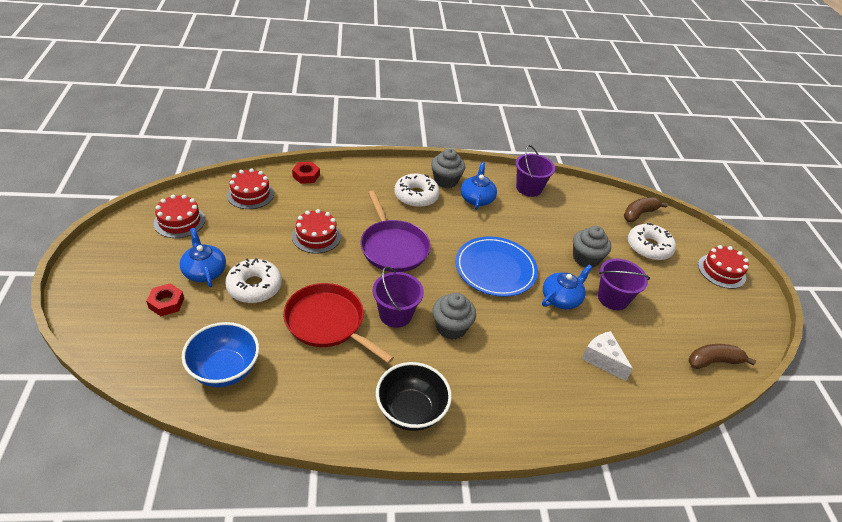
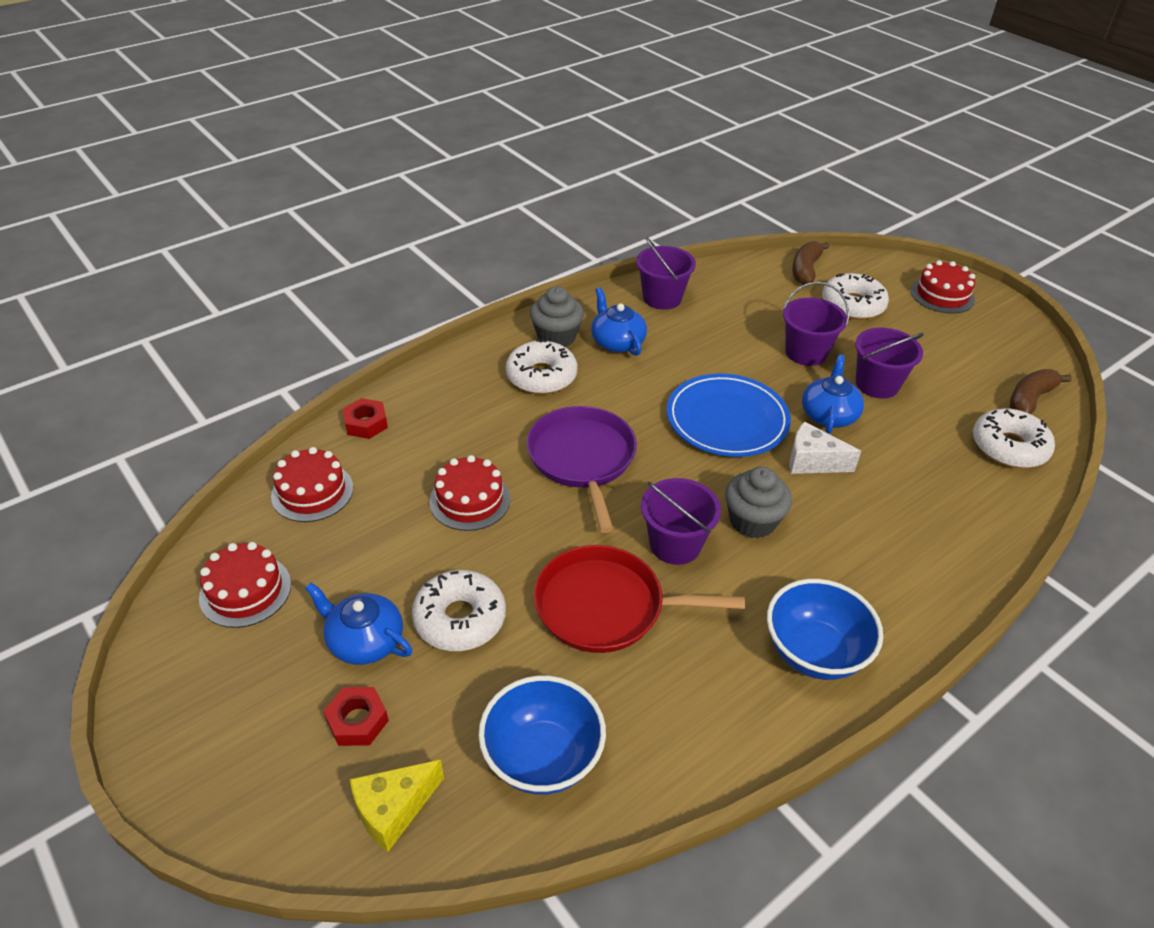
camera: 30 degrees left, 0 degrees up
purple pan [360,190,431,272] -> purple pan turned 135 degrees counterclockwise [527,406,637,533]
black bowl [376,362,452,431] -> blue bowl [767,579,883,680]
grey cupcake [573,226,611,268] -> purple bucket [783,282,849,366]
white cheese [582,331,633,381] -> white cheese moved to [790,421,861,474]
none -> yellow cheese [350,760,444,852]
none -> white donut [973,408,1055,468]

